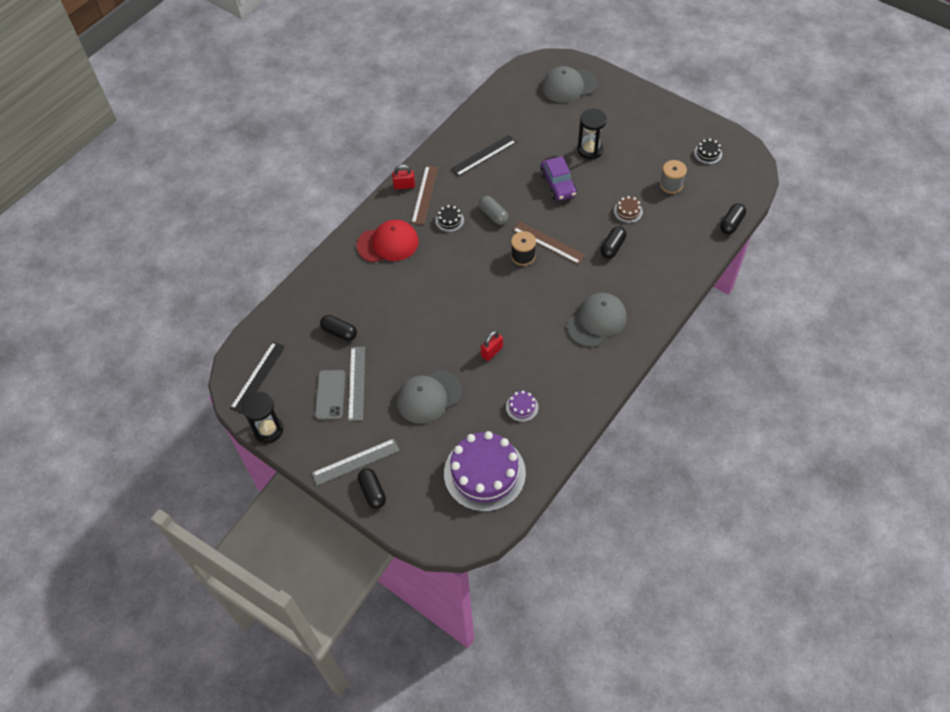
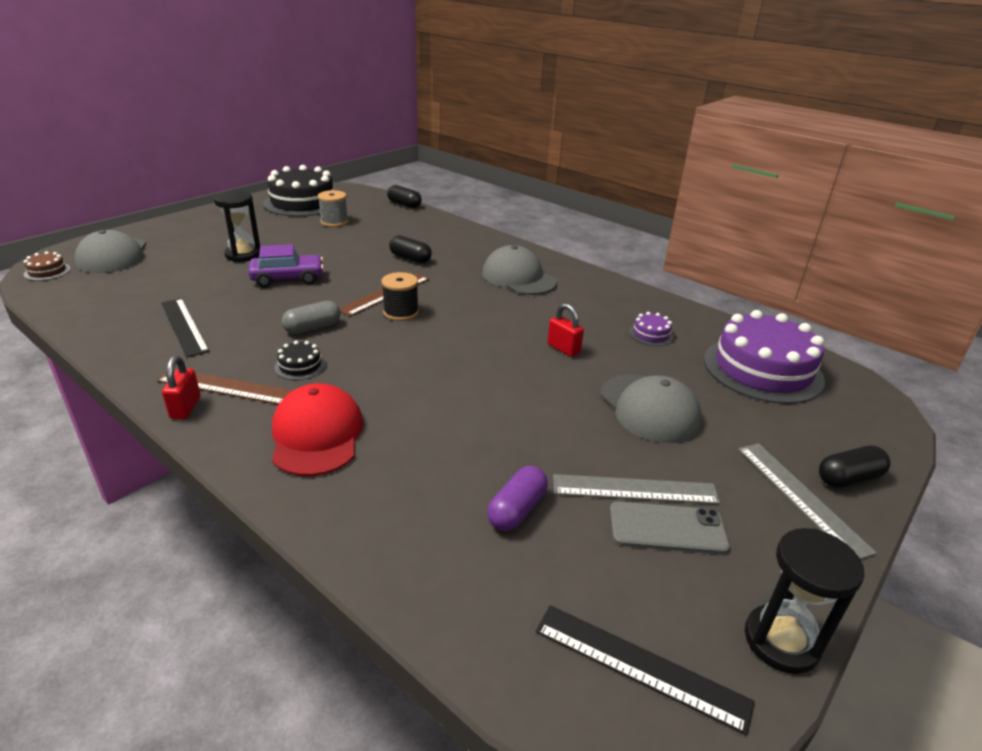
camera: 90 degrees left, 25 degrees down
black capsule [320,315,357,341] -> purple capsule [487,466,548,531]
brown cake [614,196,643,223] -> brown cake moved to [24,251,71,281]
black cake [694,139,722,164] -> black cake [263,165,334,217], size x2.43

